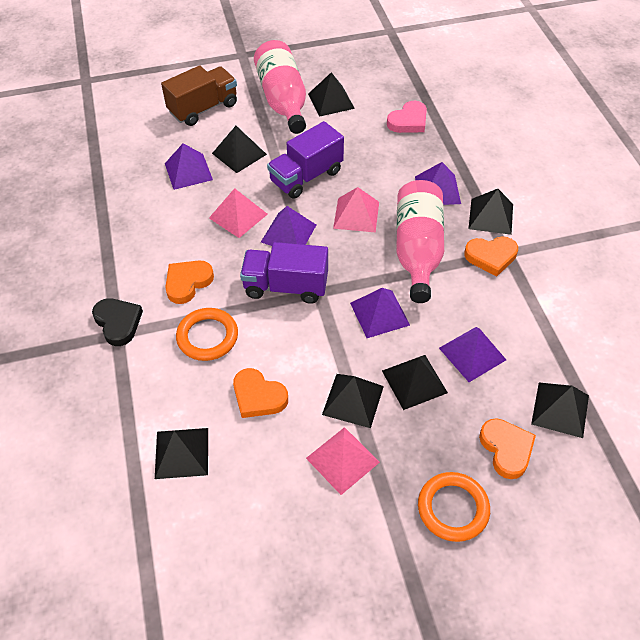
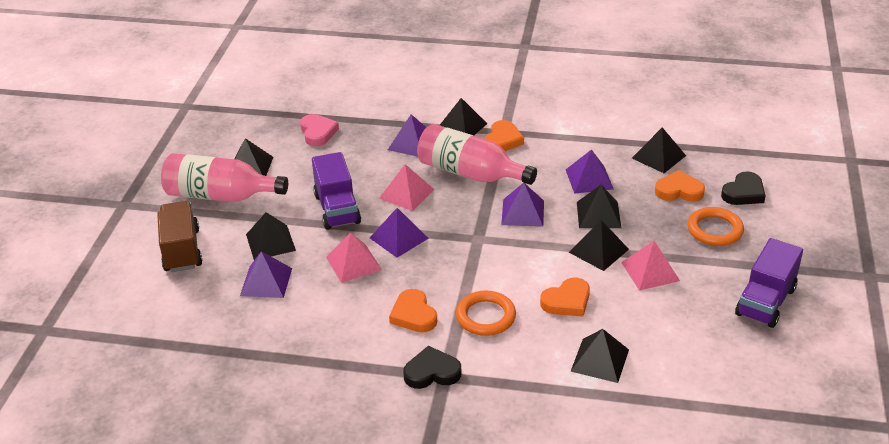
camera: 65 degrees left, 15 degrees down
purple truck [240,242,328,304] -> purple truck moved to [735,238,803,328]
none -> black heart [721,171,765,205]

